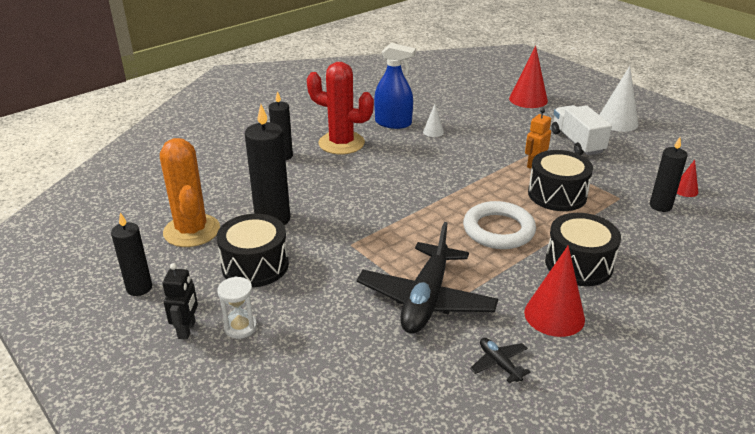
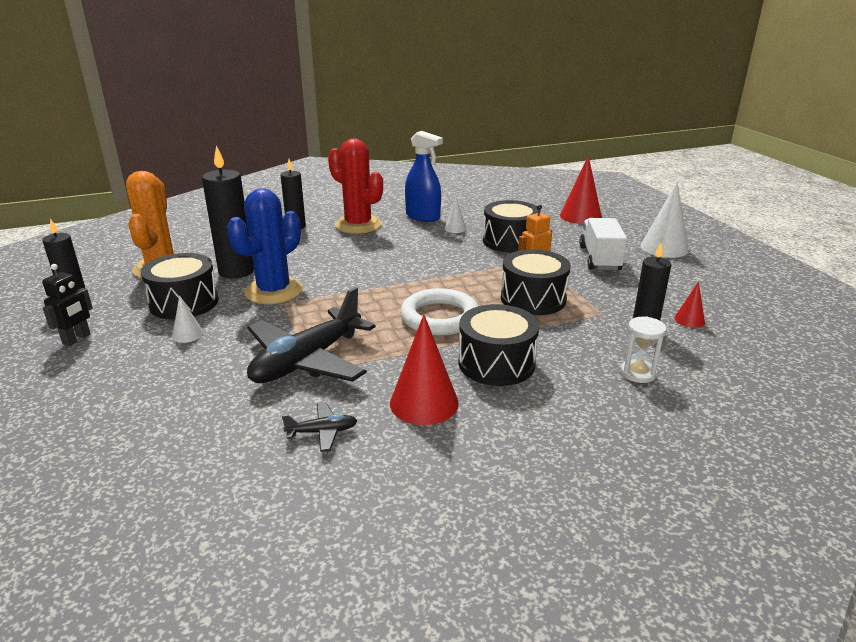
camera: 20 degrees right, 5 degrees down
white hourglass [217,277,257,339] -> white hourglass moved to [621,316,666,383]
black plane [470,338,531,383] -> black plane turned 90 degrees clockwise [282,402,357,452]
none -> white cone [172,295,204,343]
none -> blue cactus [227,188,303,304]
none -> black drum [483,200,541,253]

